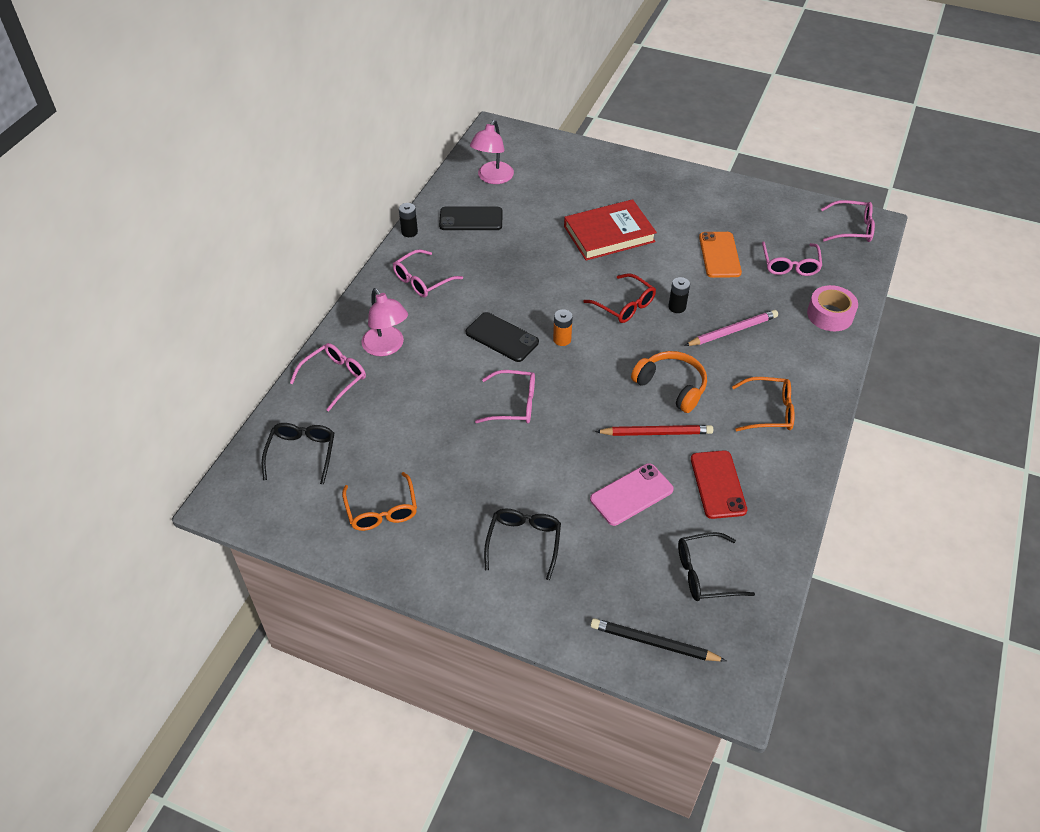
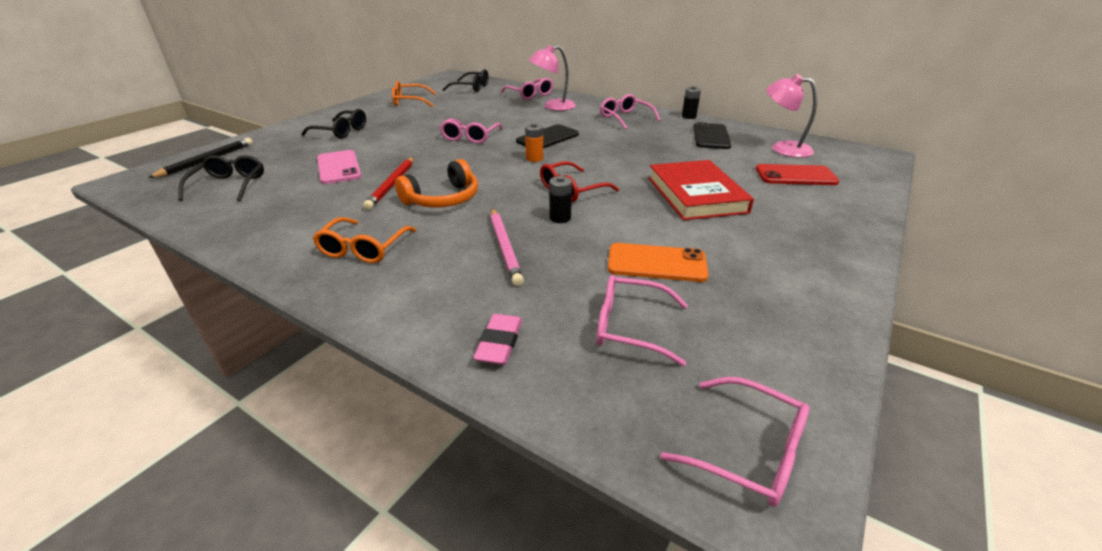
camera: 100 degrees right, 15 degrees down
red phone [691,450,747,519] -> red phone moved to [756,164,839,185]
pink tape [807,285,858,331] -> pink eraser [473,314,522,365]
pink glasses [821,200,875,242] -> pink glasses turned 75 degrees counterclockwise [660,377,810,507]

